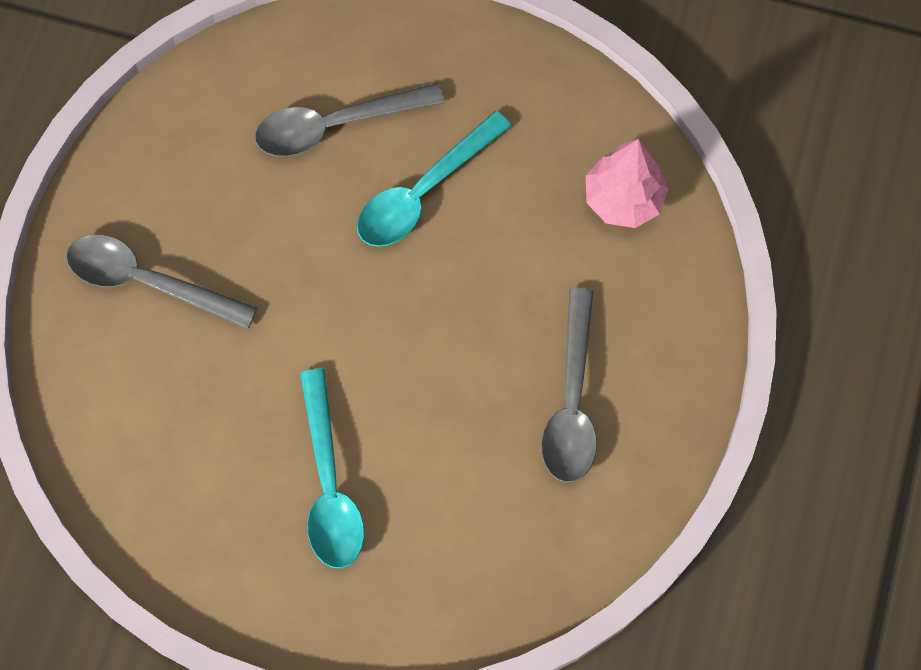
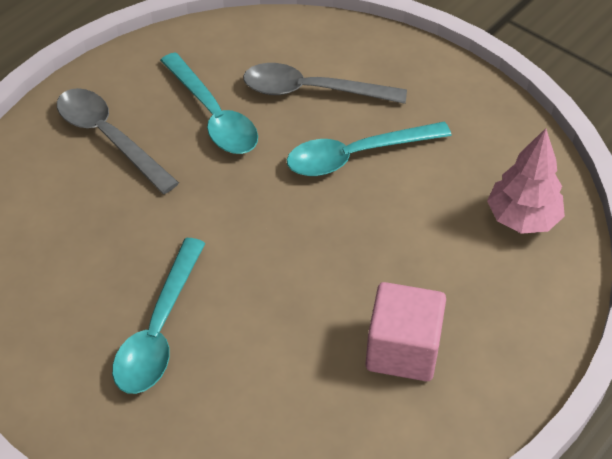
camera: 25 degrees right, 20 degrees down
grey spoon [541,288,597,483] -> pink cube [366,282,446,381]
none -> turquoise spoon [160,52,258,154]

